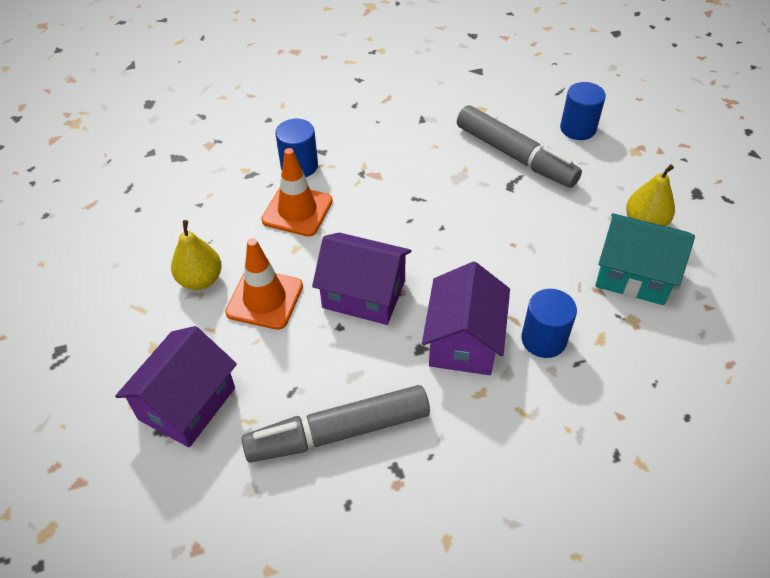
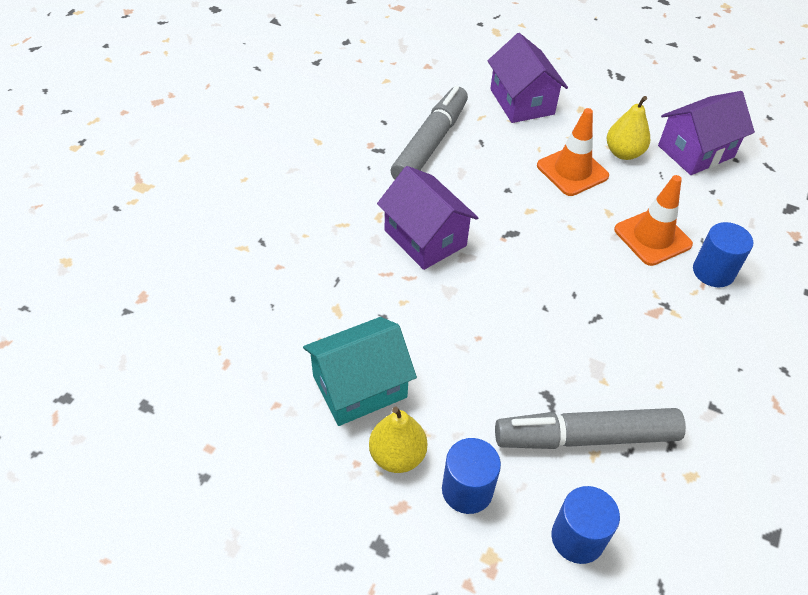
camera: 130 degrees right, 0 degrees up
purple house [312,232,412,325] -> purple house moved to [658,91,755,175]
blue cylinder [521,289,577,358] -> blue cylinder moved to [442,438,501,514]

